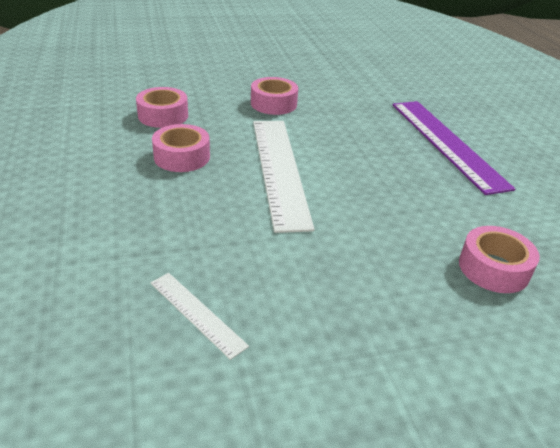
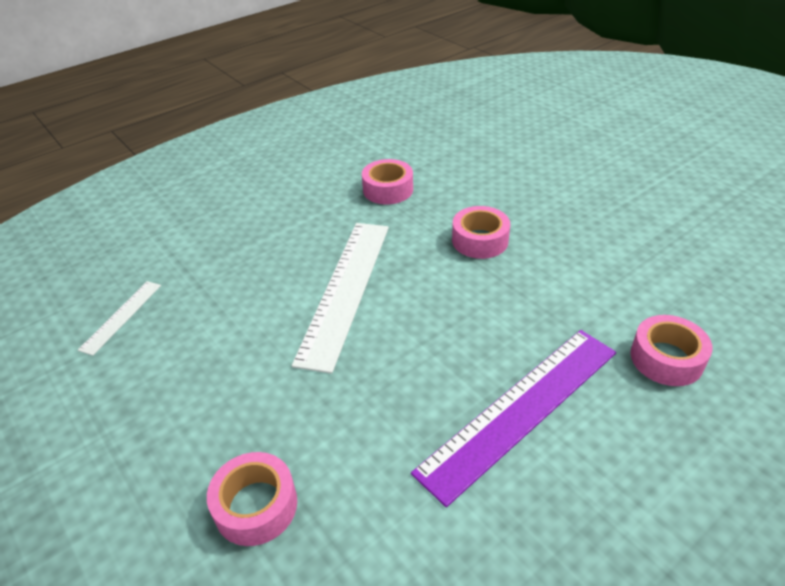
camera: 70 degrees right, 5 degrees up
pink tape [152,124,210,172] -> pink tape moved to [630,315,712,386]
white ruler [253,121,315,233] -> white ruler turned 45 degrees counterclockwise [292,223,389,374]

